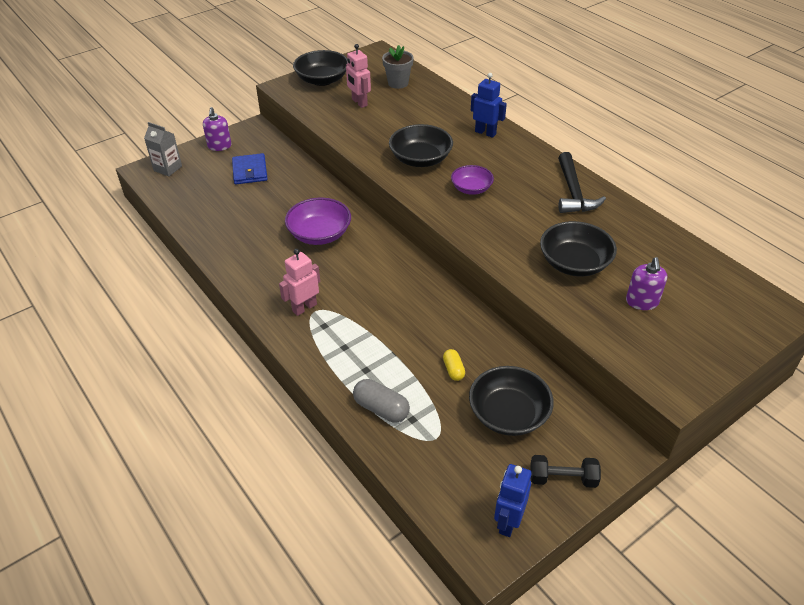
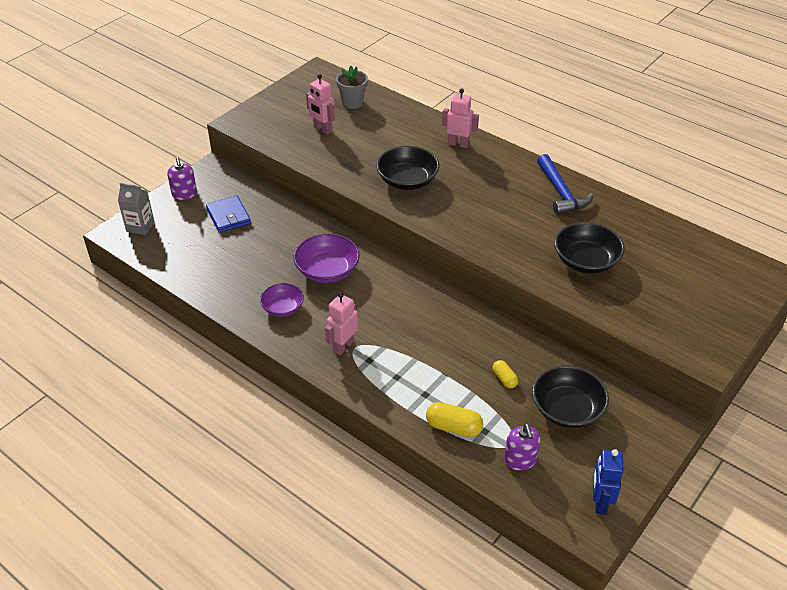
camera: 15 degrees left, 0 degrees up
black bowl [293,50,348,86] -> none
grey capsule [353,379,410,422] -> yellow capsule [426,402,483,437]
purple bowl [451,165,494,195] -> purple bowl moved to [260,283,304,317]
blue robot [471,73,507,138] -> pink robot [442,89,479,148]
black dumbbell [530,455,601,488] -> none
black hammer [558,152,606,213] -> blue hammer [537,154,594,215]
purple soap dispenser [626,257,667,310] -> purple soap dispenser moved to [504,424,541,471]

